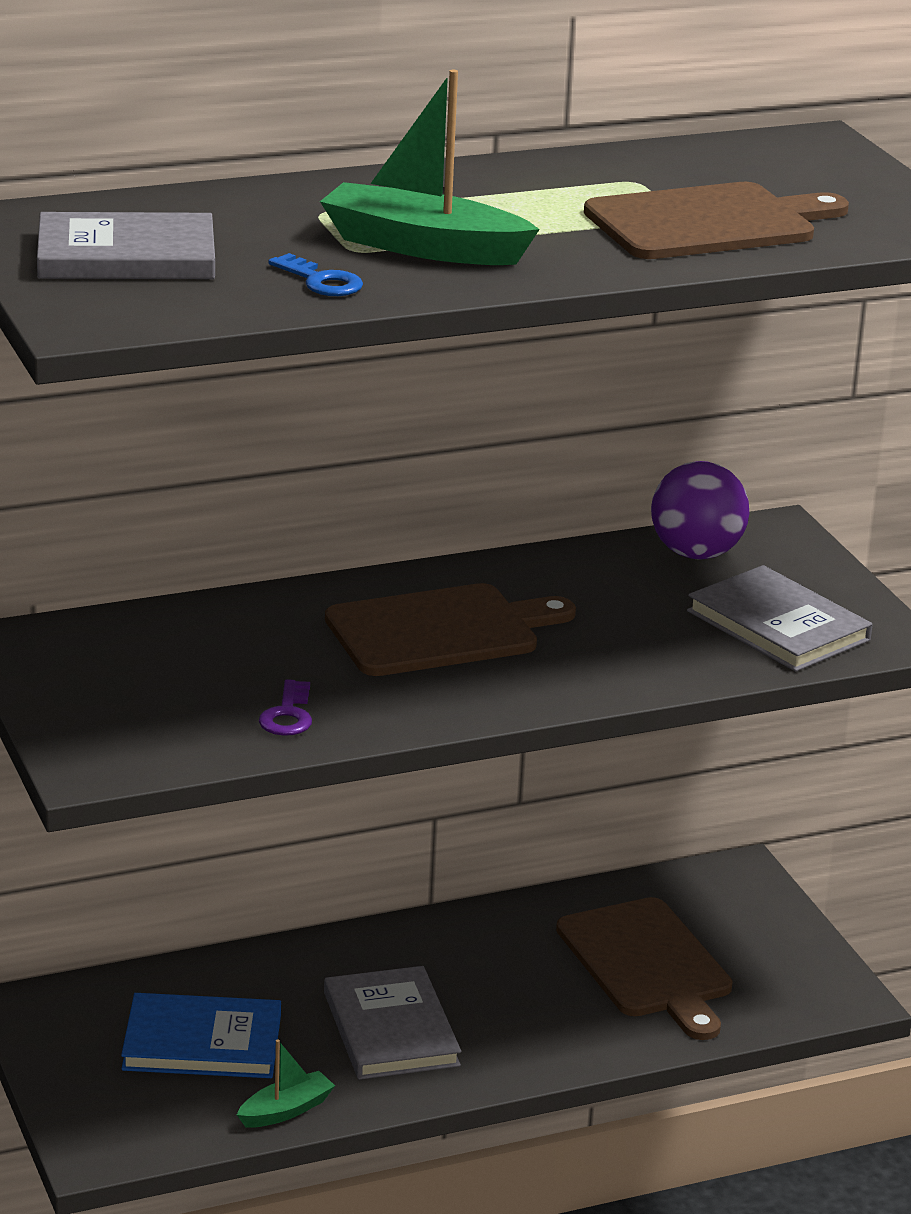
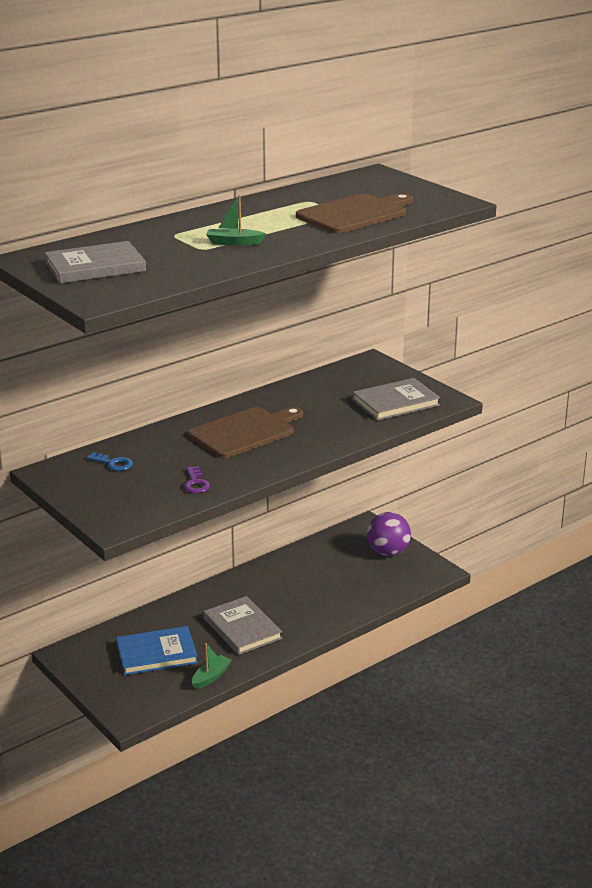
camera: 15 degrees left, 0 degrees up
blue key [268,253,363,296] -> blue key moved to [86,452,133,471]
green boat [320,70,540,265] -> green boat [206,195,266,246], size x0.54
brown cutting board [556,897,733,1040] -> none
purple ball [651,461,749,559] -> purple ball moved to [367,512,411,556]
grey book [687,565,873,672] -> grey book turned 60 degrees counterclockwise [352,378,440,421]

